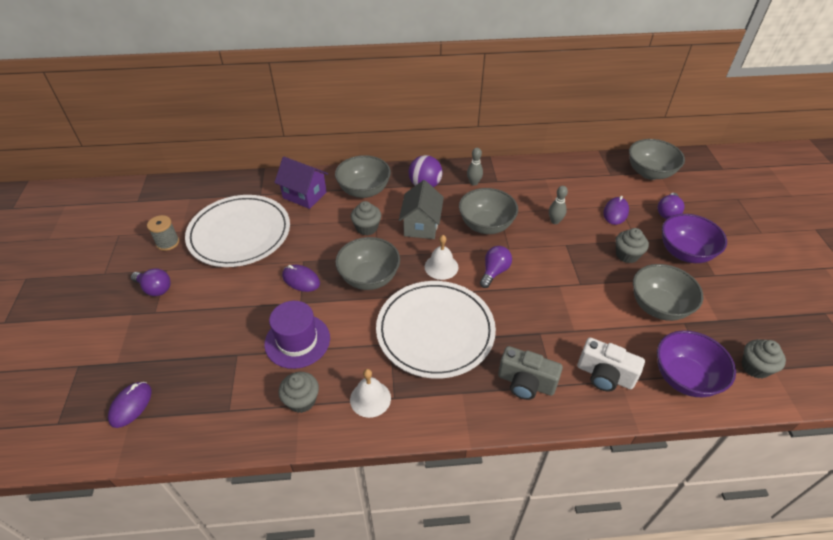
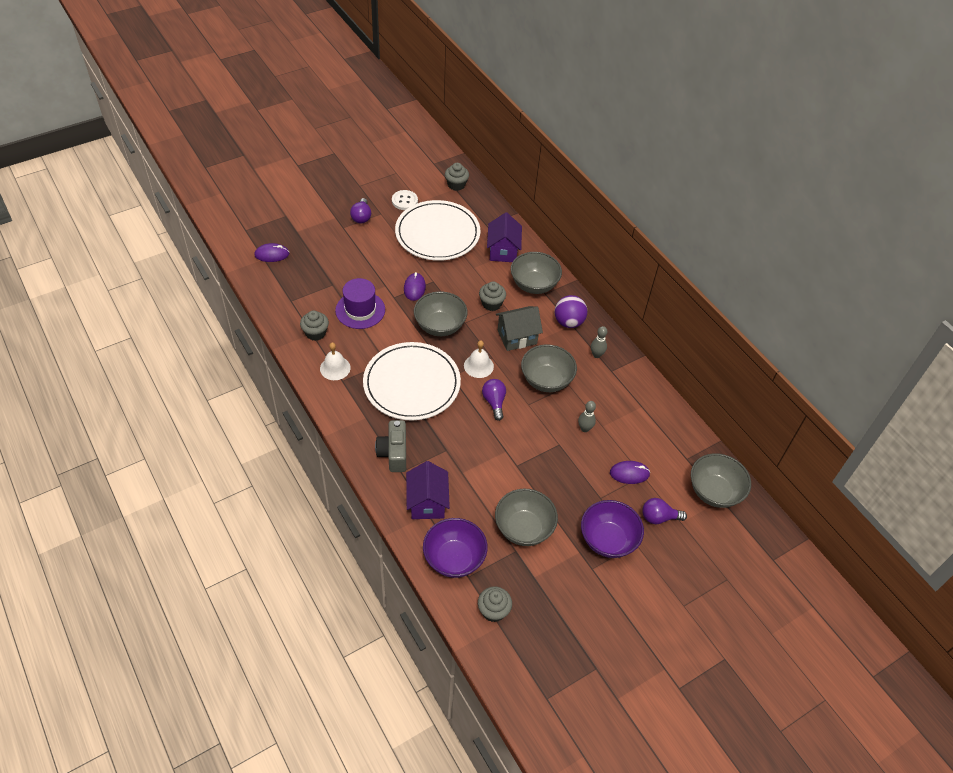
camera: 60 degrees right, 5 degrees up
grey spool [147,215,179,251] -> white button [392,190,418,210]
purple light bulb [480,246,512,288] -> purple light bulb turned 105 degrees counterclockwise [482,379,506,421]
white camera [577,338,645,392] -> purple house [406,461,450,519]
grey cupcake [615,228,649,263] -> grey cupcake moved to [445,163,469,191]

